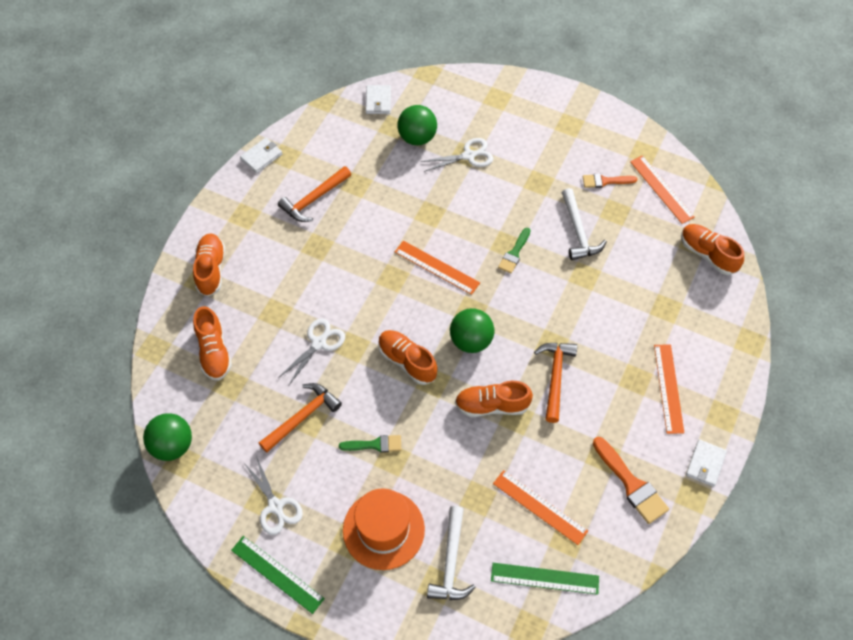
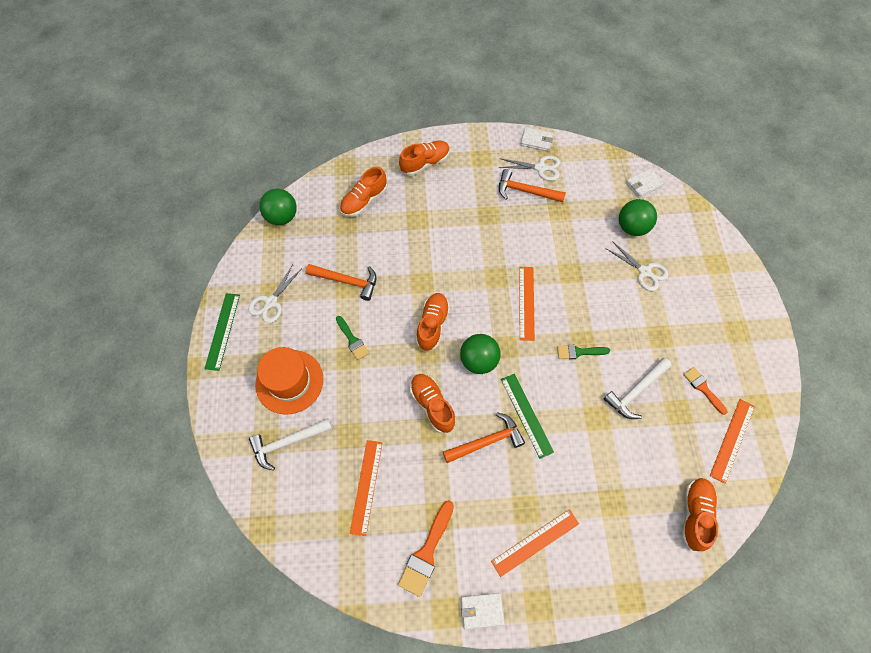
camera: 60 degrees right, 5 degrees up
white scissors [278,318,345,386] -> white scissors moved to [499,155,560,181]
green ruler [491,563,599,595] -> green ruler moved to [501,374,554,459]

